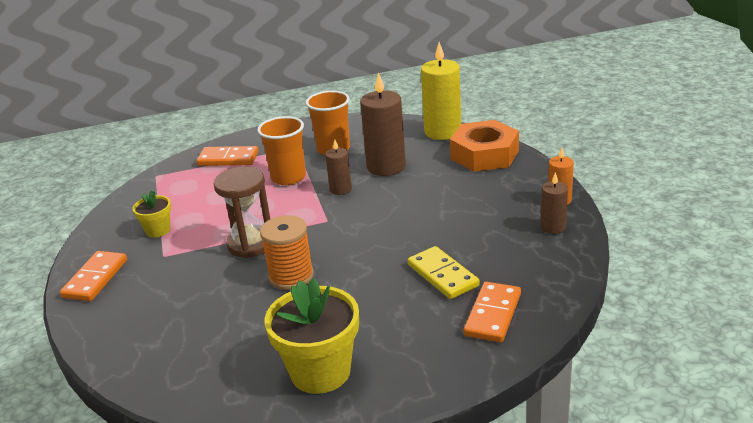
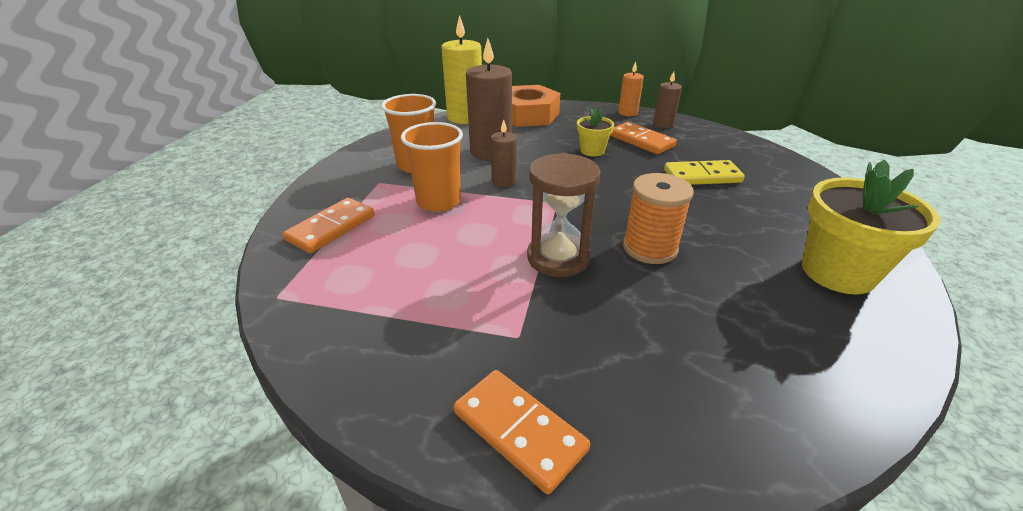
camera: 65 degrees left, 5 degrees up
yellow flower pot [132,190,171,238] -> yellow flower pot moved to [577,108,614,156]
orange domino [464,282,521,342] -> orange domino moved to [610,122,677,154]

